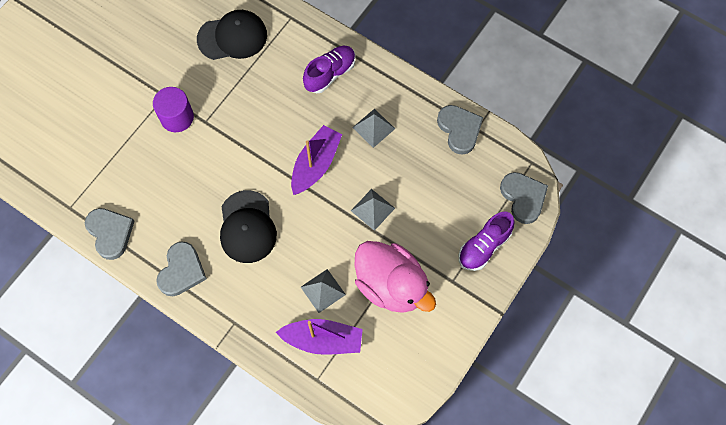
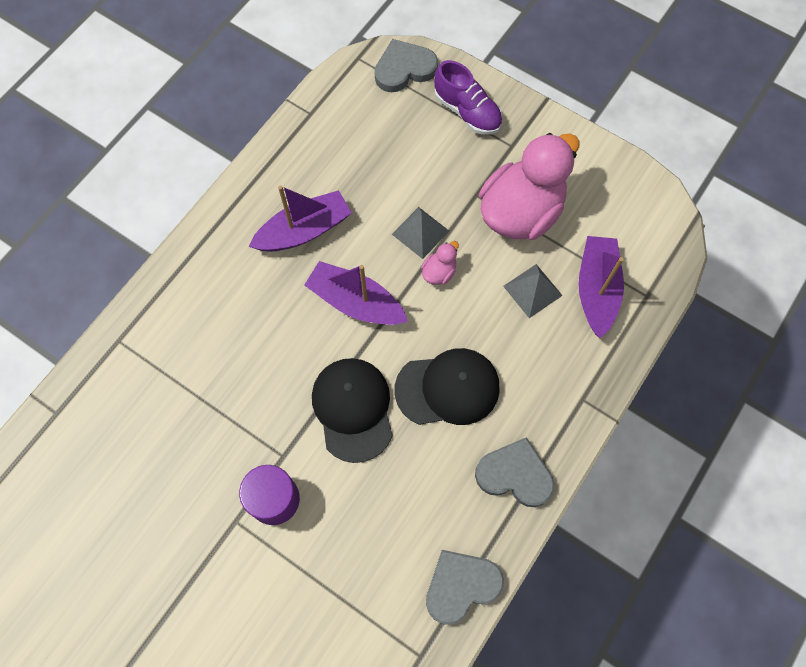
camera: 90 degrees left, 0 degrees up
black cap [197,10,267,60] -> black cap moved to [312,358,393,463]
purple shoe [303,46,355,93] -> none
grey pyramid [352,109,395,148] -> purple boat [249,185,352,252]
grey heart [437,105,483,155] -> none
none -> pink duck [421,241,459,285]

